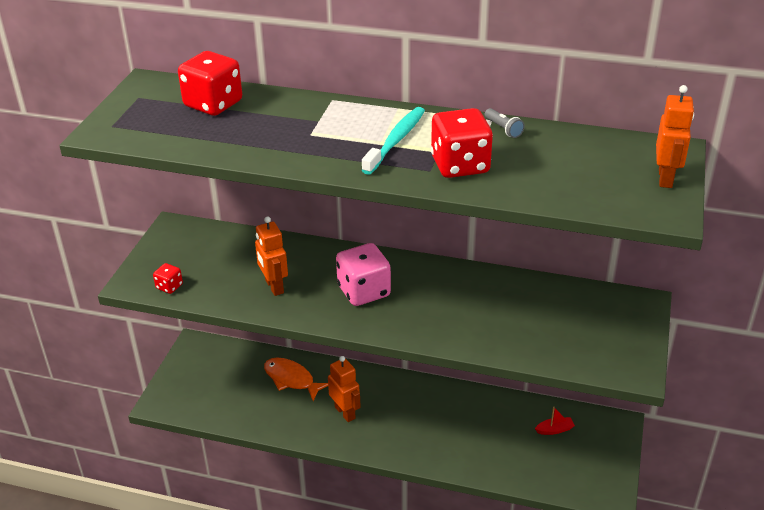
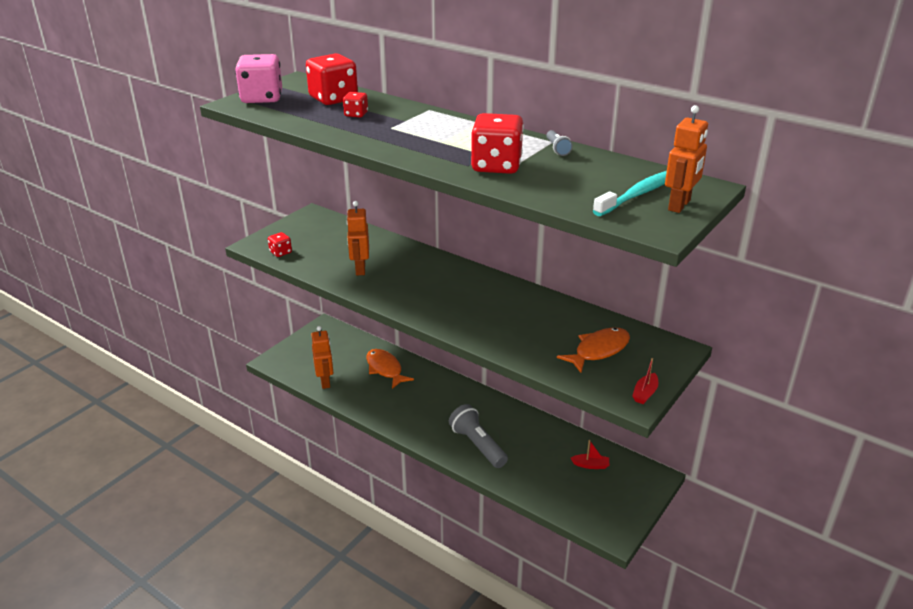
camera: 20 degrees right, 5 degrees down
orange robot [328,356,361,422] -> orange robot moved to [311,326,334,389]
pink dice [336,243,391,306] -> pink dice moved to [235,54,282,103]
turquoise toothbrush [362,107,425,175] -> turquoise toothbrush moved to [593,171,667,216]
none -> red dice [343,92,368,117]
none -> grey flashlight [449,404,508,468]
none -> orange fish [557,327,630,373]
none -> red boat [632,358,658,404]

